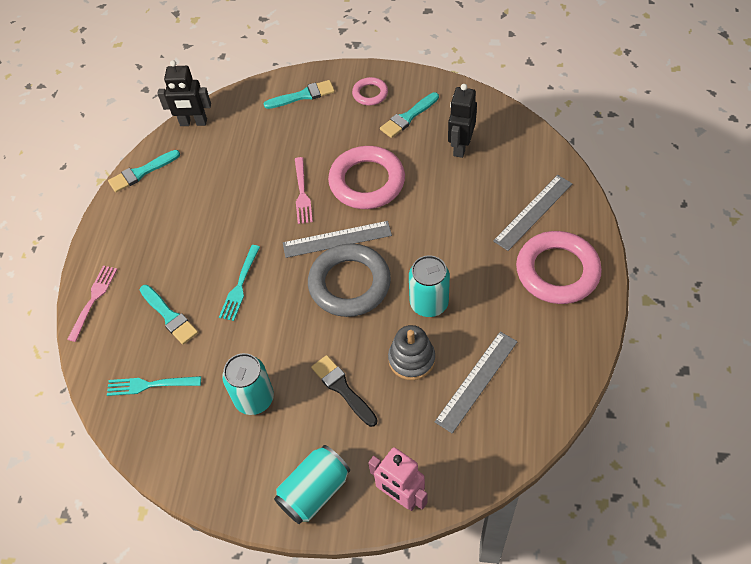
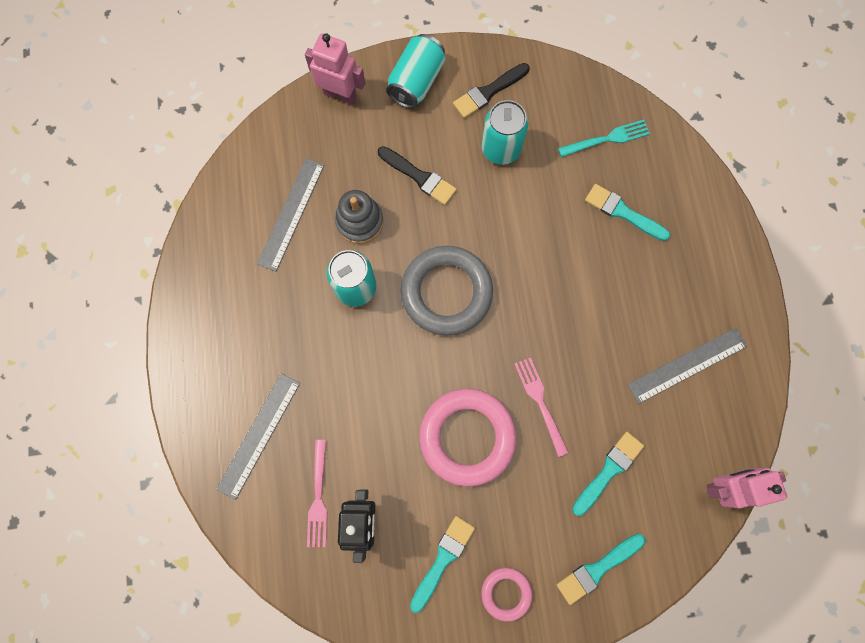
camera: 160 degrees right, 20 degrees up
pink fork [67,266,117,342] -> pink fork moved to [307,440,327,547]
turquoise brush [108,150,180,192] -> turquoise brush moved to [572,432,644,516]
black robot [157,60,211,126] -> pink robot [706,468,787,508]
turquoise fork [219,245,260,321] -> none
grey ruler [283,221,392,258] -> grey ruler moved to [627,328,747,404]
pink ring [516,231,602,304] -> none
none -> black brush [453,63,530,118]

